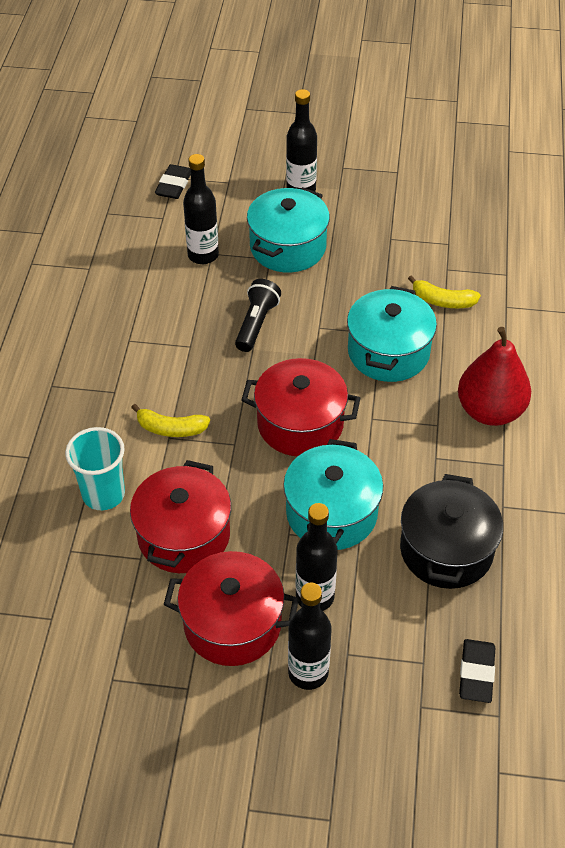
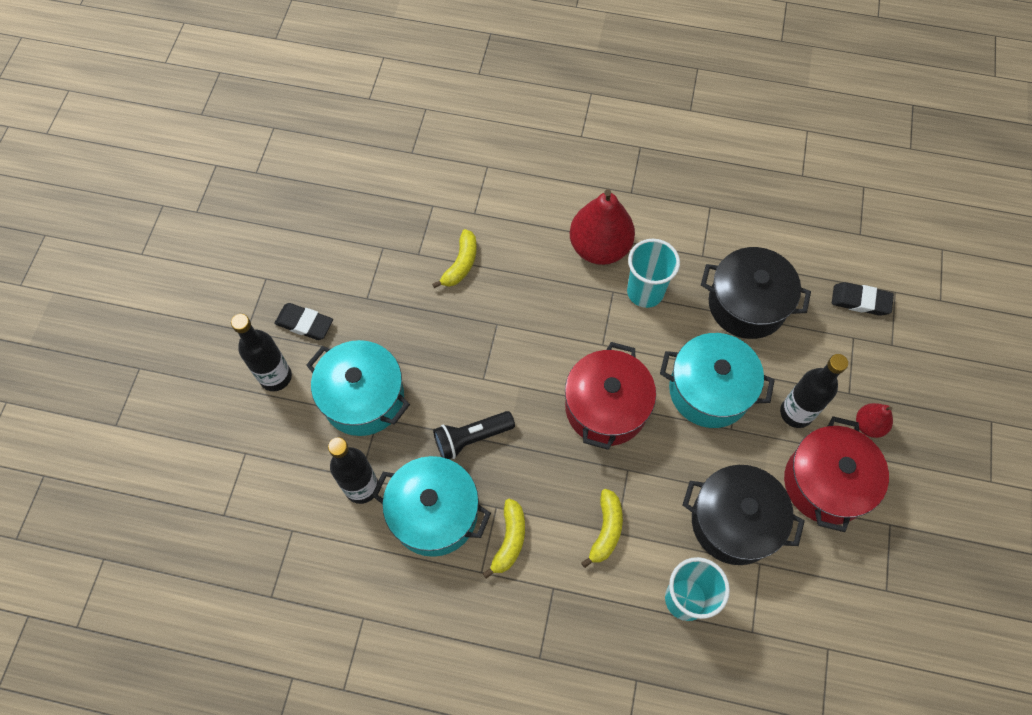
camera: 85 degrees left, 15 degrees up
red pot [130,460,231,573] -> black pot [683,465,805,565]
black eraser [155,164,191,199] -> black eraser moved to [274,303,333,340]
black flashlight [235,279,281,352] -> black flashlight turned 45 degrees counterclockwise [433,411,515,459]
black bottle [288,583,332,690] -> red pear [856,403,893,438]
turquoise pot [347,286,437,382] -> turquoise pot moved to [372,456,491,557]
none -> yellow banana [482,499,525,579]
none -> turquoise cup [627,239,680,308]

